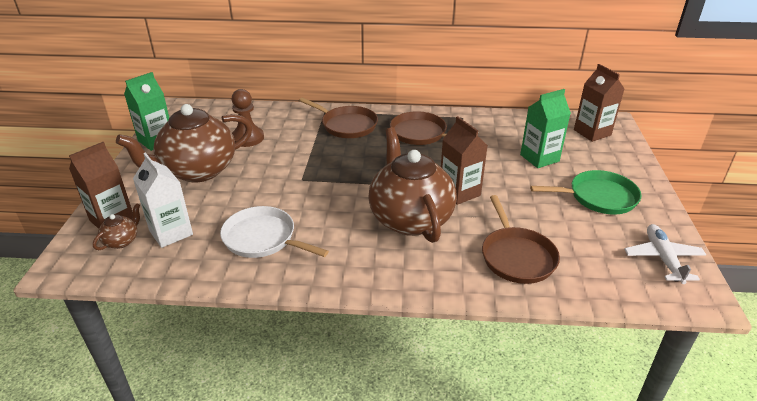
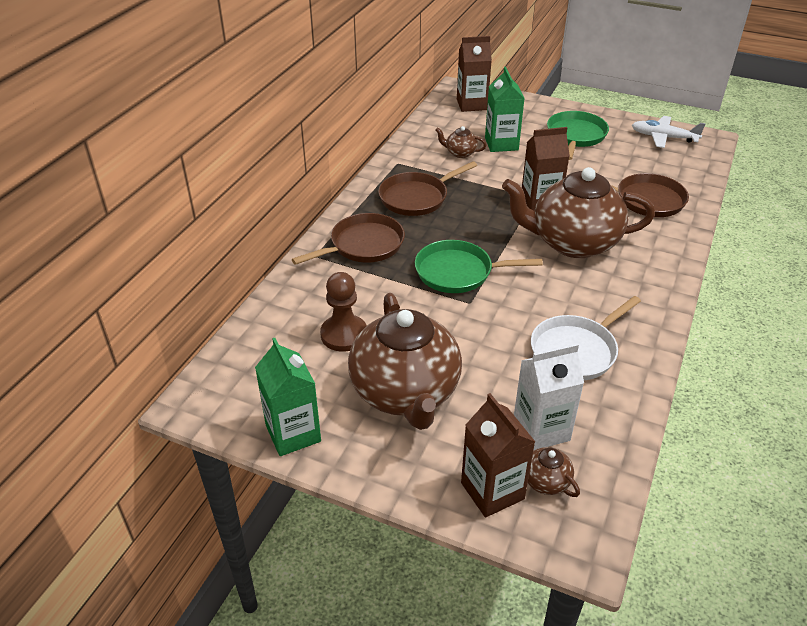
camera: 70 degrees left, 5 degrees up
none -> green pan [415,240,543,293]
none -> brown teapot [435,126,487,158]

